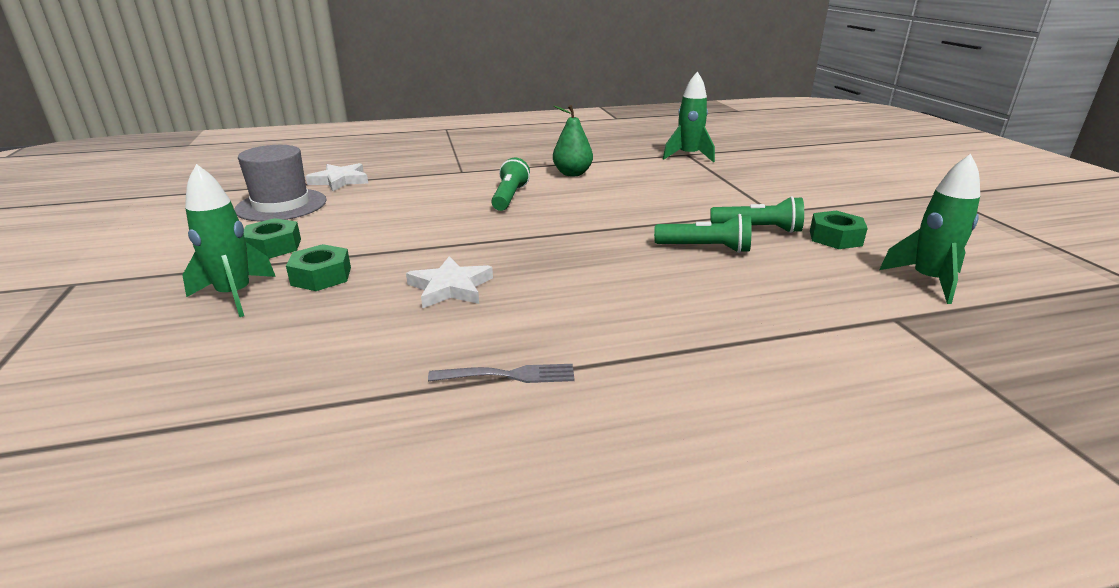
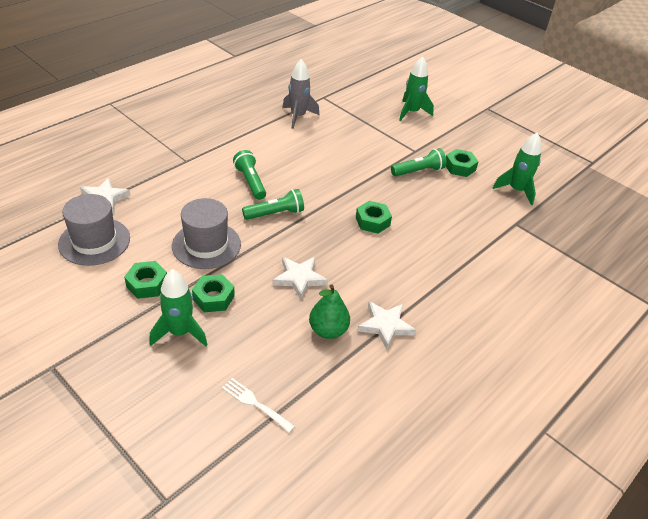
camera: 35 degrees left, 15 degrees up
grey fork [428,364,575,383] -> white star [358,301,416,349]
green pear [553,105,593,176] -> green pear moved to [309,284,350,339]
green flashlight [654,214,751,253] -> green flashlight moved to [242,189,304,220]
green rocket [663,72,715,162] -> green rocket moved to [399,56,434,121]
none -> grey hat [172,198,241,269]
none -> white fork [222,378,295,433]
none -> grey rocket [282,59,319,129]
none -> green nut [356,201,392,233]

